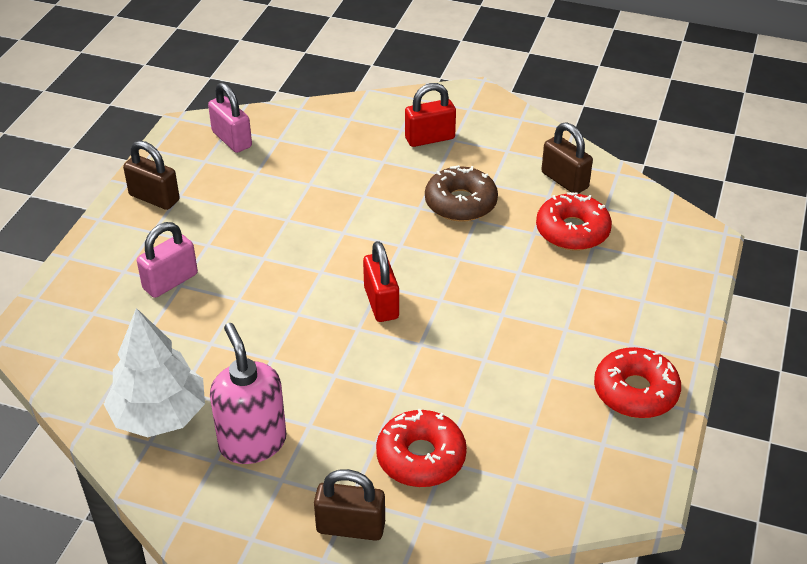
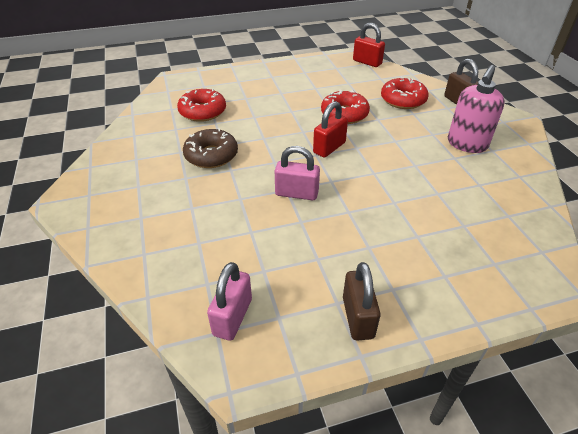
camera: 125 degrees left, 0 degrees up
white tree [104,308,205,437] -> none
pink padlock [137,222,198,298] -> pink padlock moved to [275,146,320,200]
red padlock [405,83,456,147] -> red padlock moved to [353,23,385,67]
brown padlock [541,122,593,194] -> none
red donut [594,347,681,418] -> red donut moved to [321,90,370,124]

